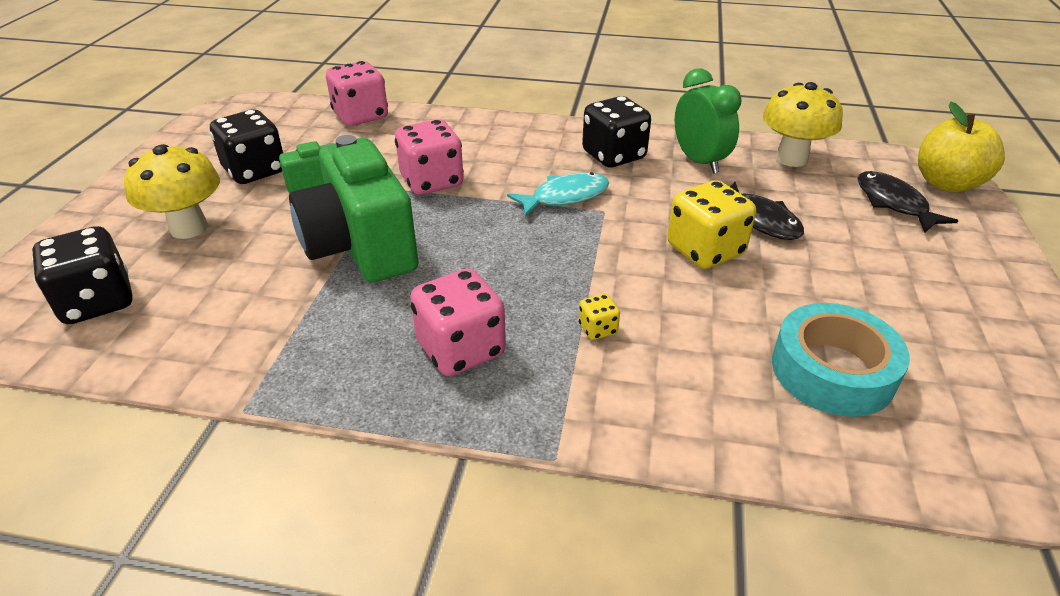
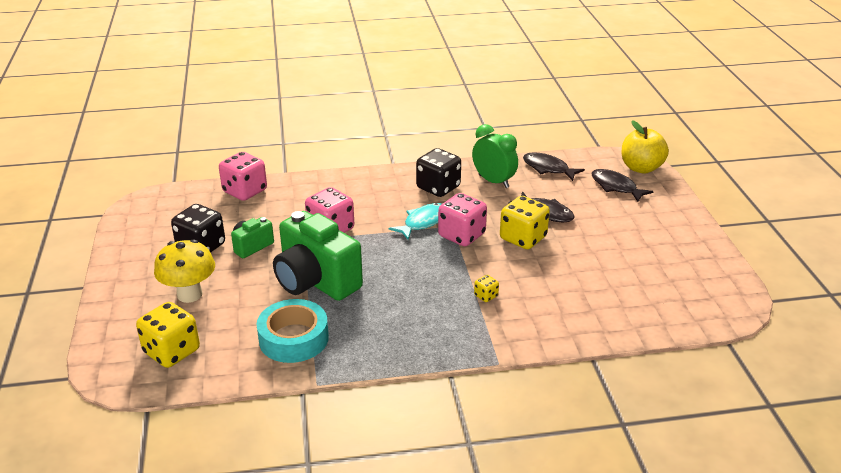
camera: 20 degrees left, 5 degrees down
black dice [32,226,133,324] -> yellow dice [136,302,200,368]
pink dice [410,269,506,376] -> pink dice moved to [438,193,487,246]
yellow mushroom [763,82,843,167] -> black fish [523,153,585,181]
turquoise tape [772,303,910,417] -> turquoise tape moved to [257,299,329,363]

